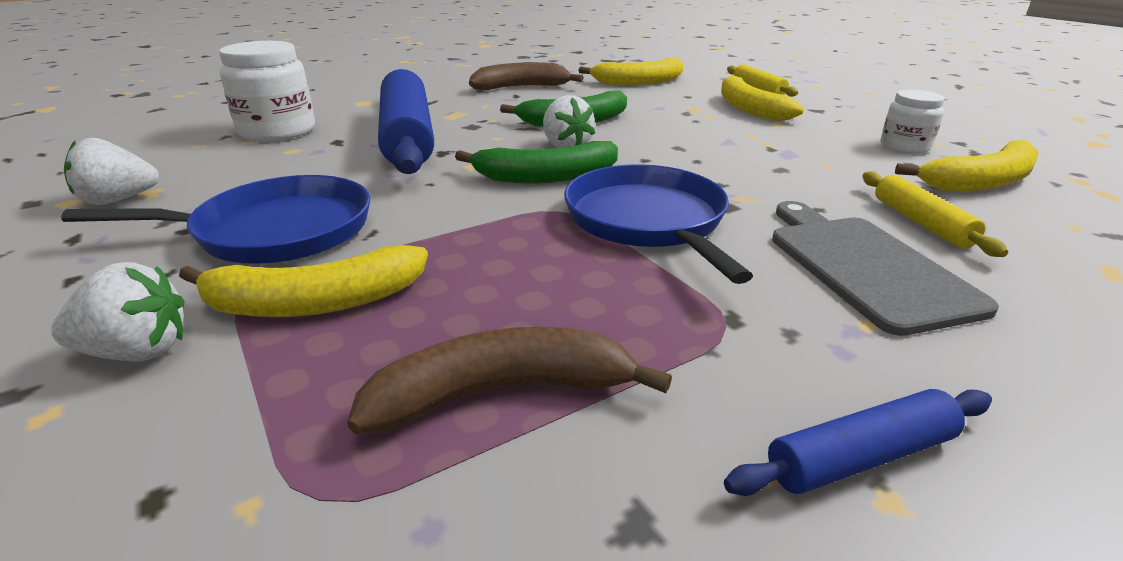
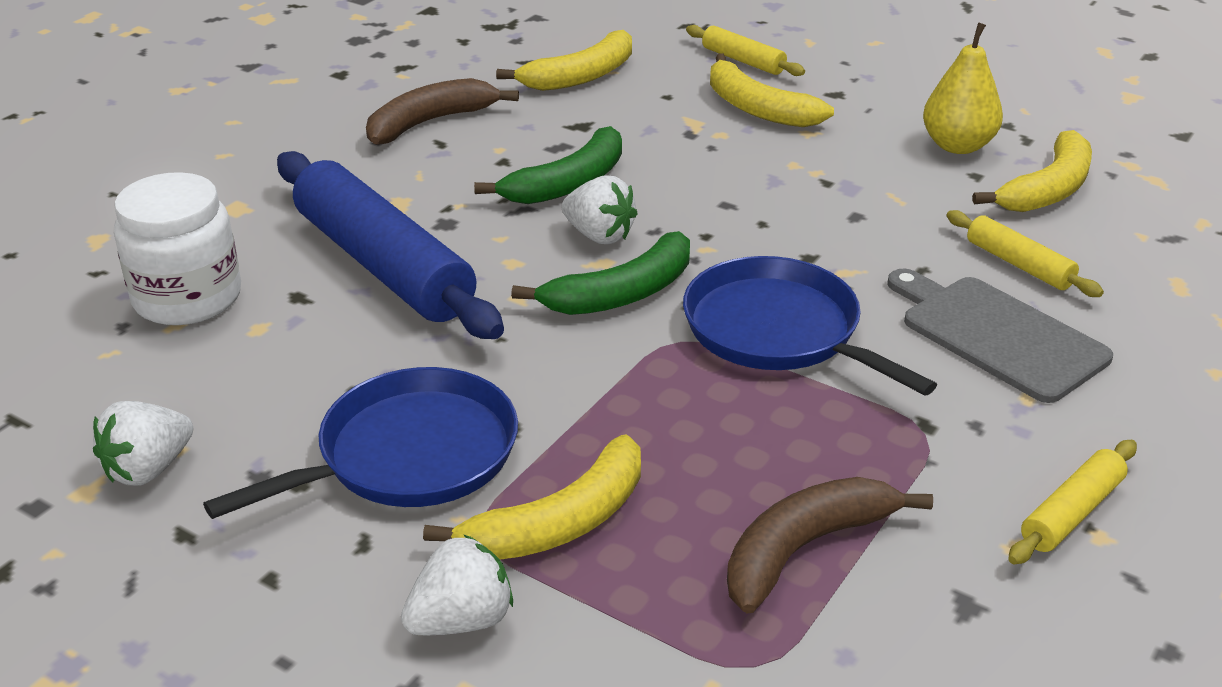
camera: 25 degrees left, 5 degrees up
blue rolling pin [724,389,992,496] -> yellow rolling pin [1008,440,1137,564]
white jar [880,89,945,154] -> yellow pear [923,22,1003,154]

